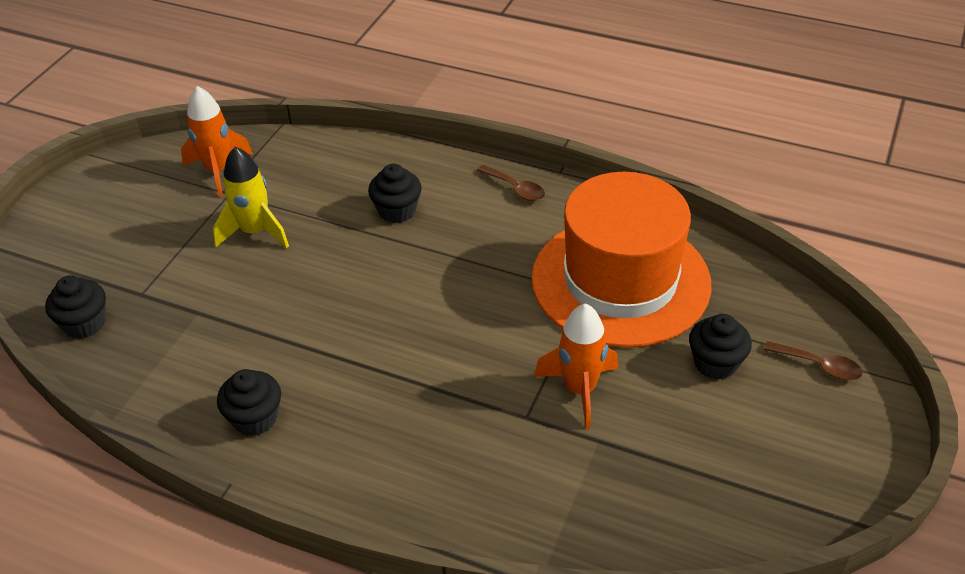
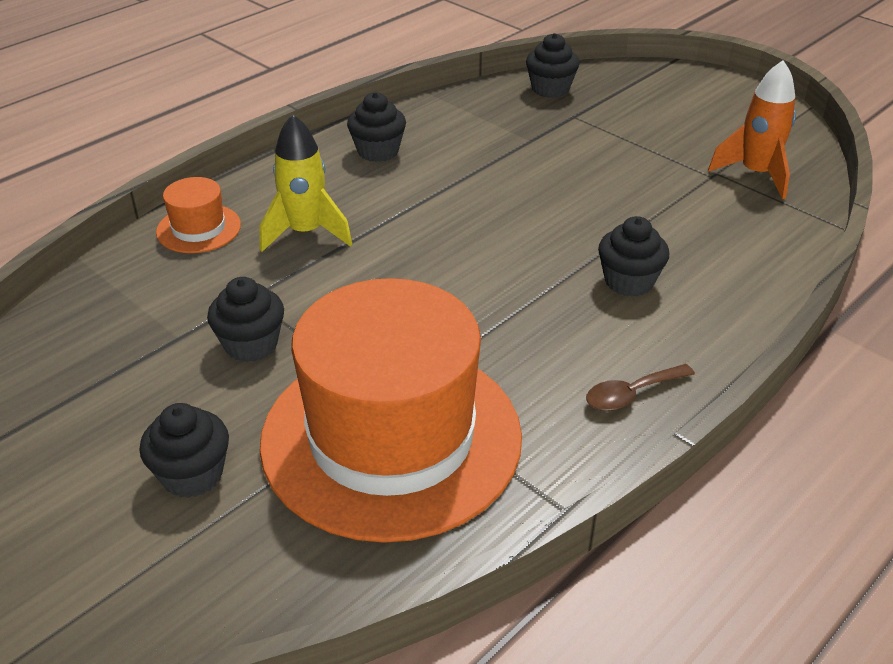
camera: 110 degrees right, 5 degrees down
yellow rocket [213,146,289,248] -> yellow rocket moved to [260,114,352,252]
orange rocket [534,303,618,429] -> black cupcake [207,277,284,362]
brown spoon [764,341,863,381] -> none
none -> orange hat [156,177,241,253]

